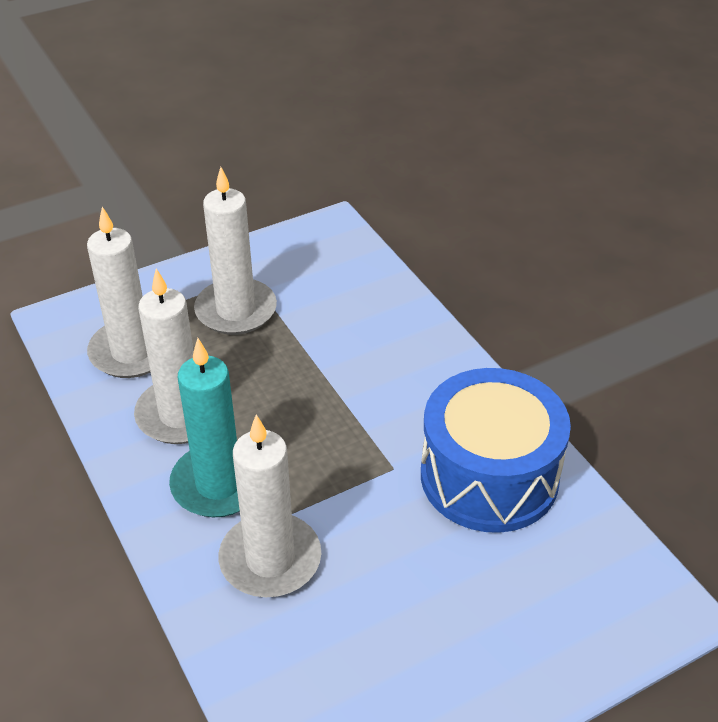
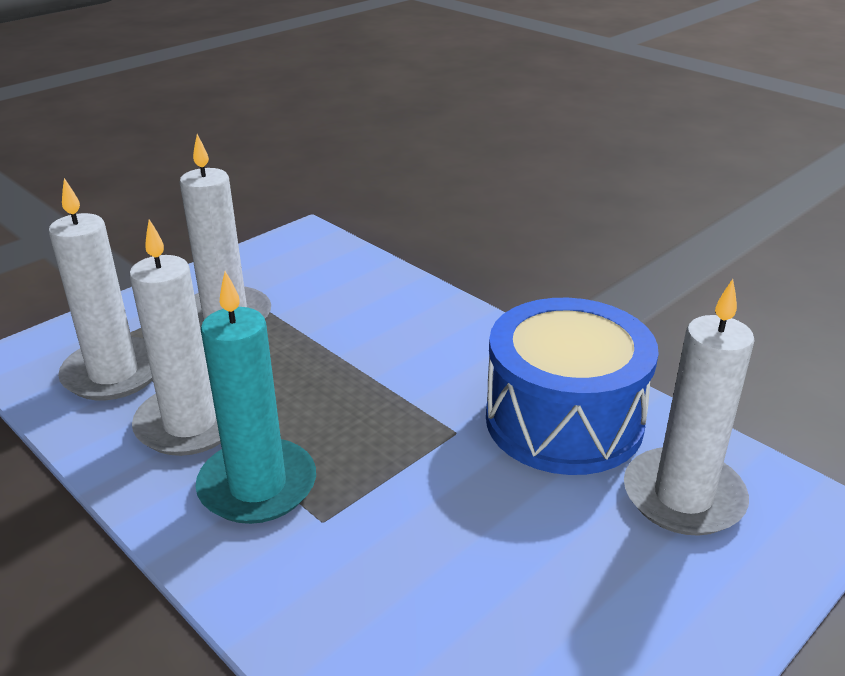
camera: 15 degrees left, 10 degrees down
white candle [219,414,321,597] -> white candle moved to [624,279,755,536]

